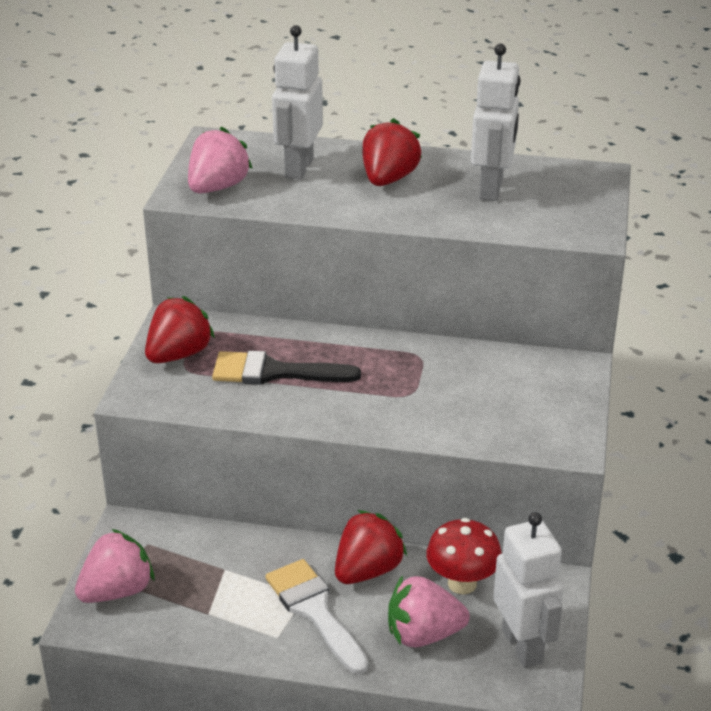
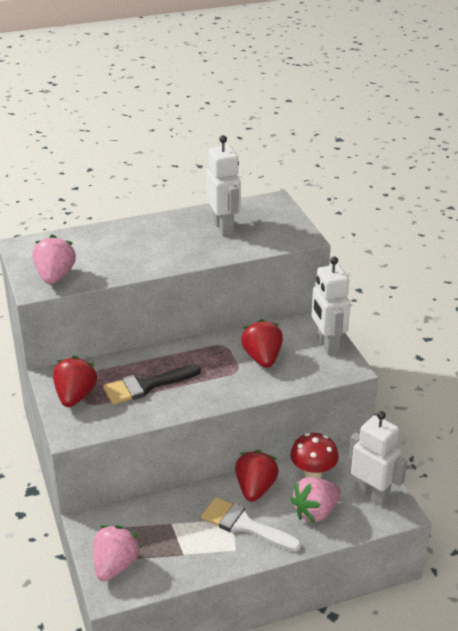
camera: 30 degrees left, 0 degrees up
white robot [272,25,323,180] -> white robot moved to [311,257,350,355]
red strawberry [362,118,422,186] -> red strawberry moved to [241,319,283,368]

